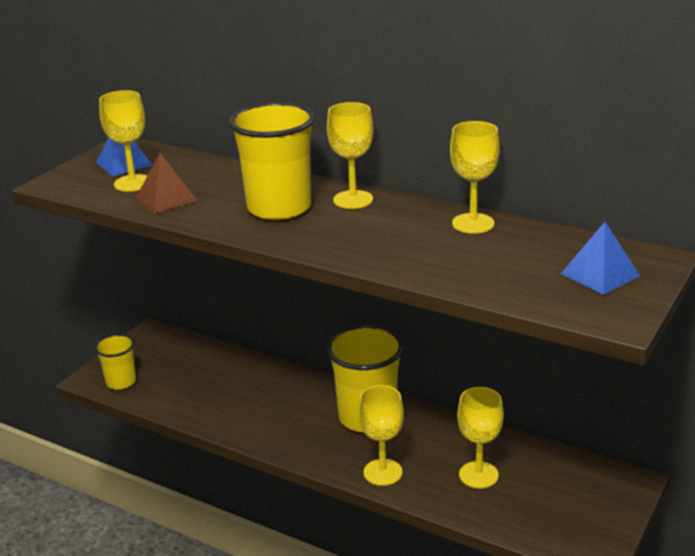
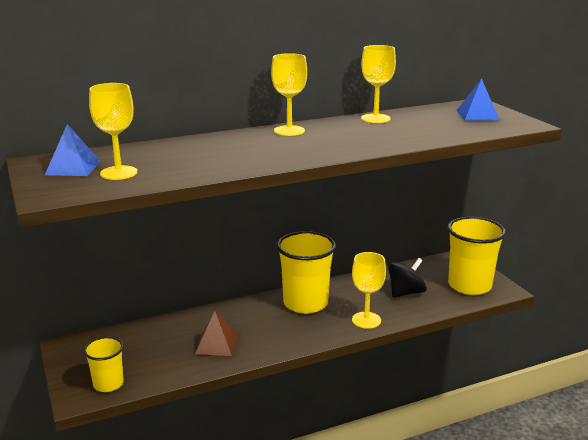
camera: 55 degrees left, 5 degrees down
brown pyramid [136,153,197,213] -> brown pyramid moved to [195,311,237,356]
yellow cup [229,102,315,220] -> yellow cup moved to [448,217,506,295]
yellow goblet [457,387,504,488] -> black spinning top [388,258,427,298]

